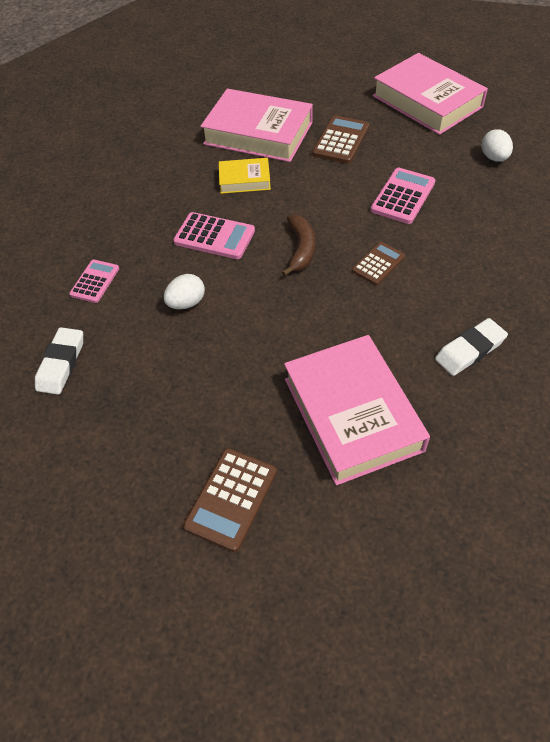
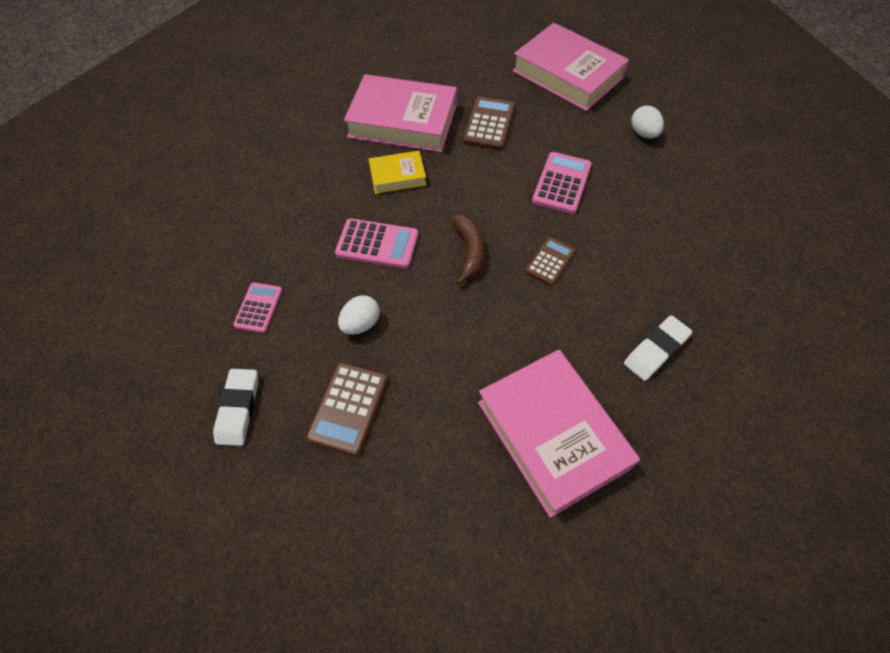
camera: 10 degrees left, 5 degrees up
brown calculator [183,448,277,552] -> brown calculator moved to [306,362,388,456]

